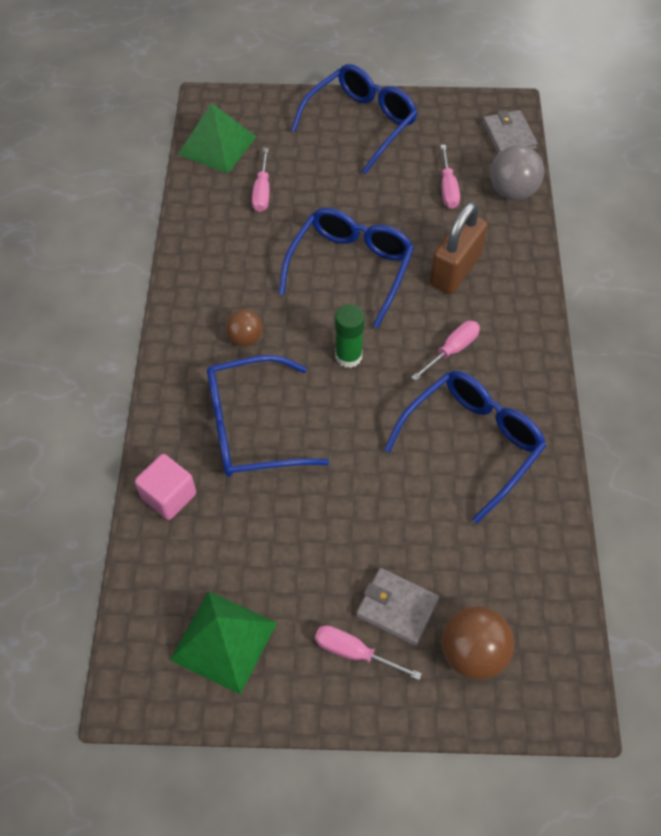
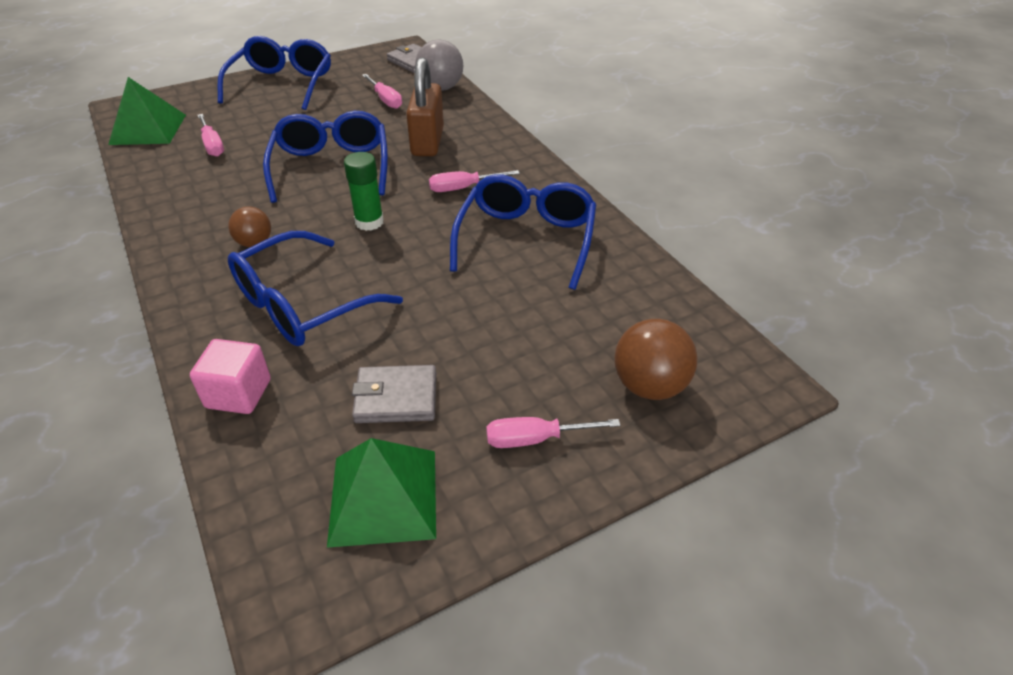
camera: 30 degrees left, 15 degrees down
grey wallet [356,568,439,646] -> grey wallet moved to [352,365,436,423]
pink screwdriver [411,321,480,381] -> pink screwdriver turned 120 degrees counterclockwise [429,170,520,192]

